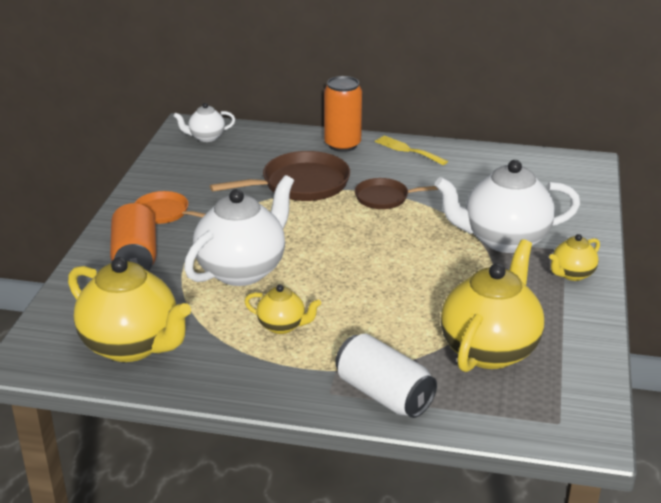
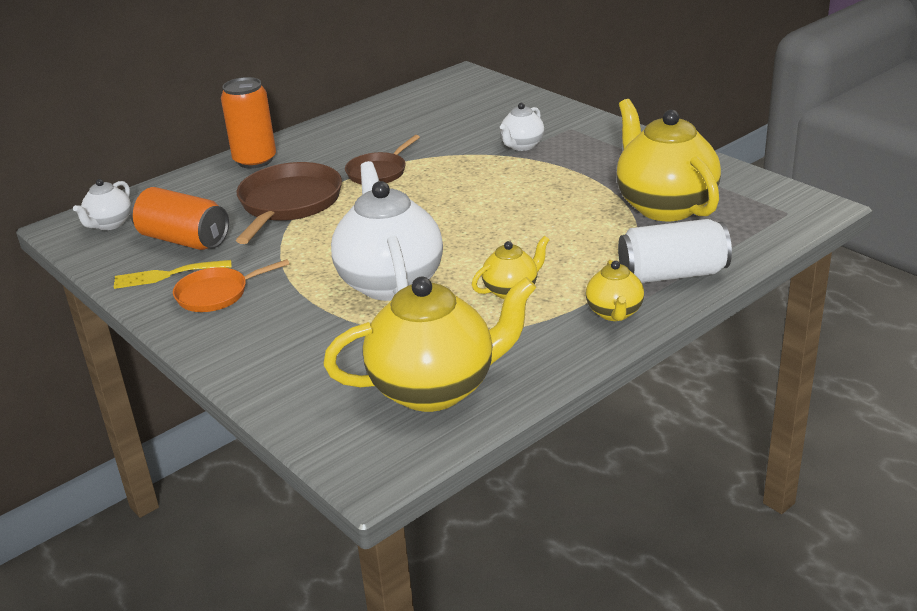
camera: 50 degrees left, 0 degrees up
orange can [110,203,156,271] -> orange can moved to [130,187,229,250]
yellow fork [375,135,448,165] -> yellow fork moved to [114,260,232,289]
white teapot [435,160,580,253] -> white teapot [500,103,544,151], size x0.49
yellow teapot [549,234,600,281] -> yellow teapot moved to [586,260,644,321]

